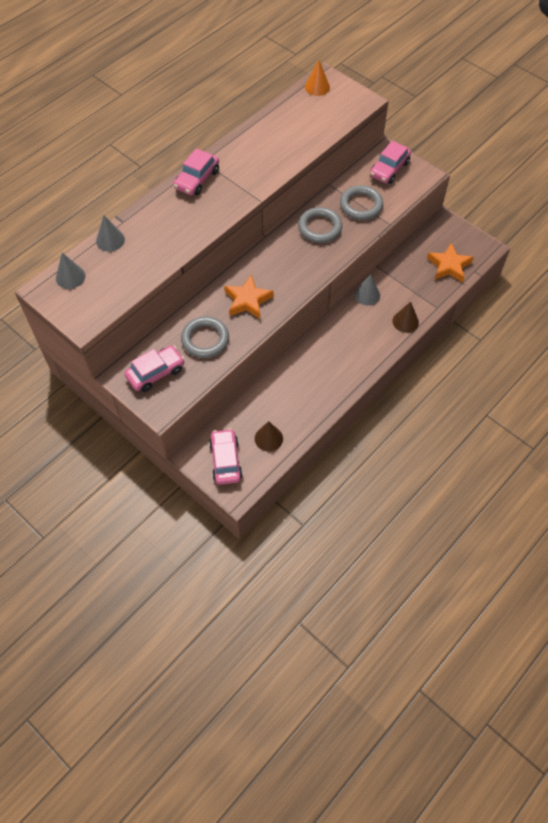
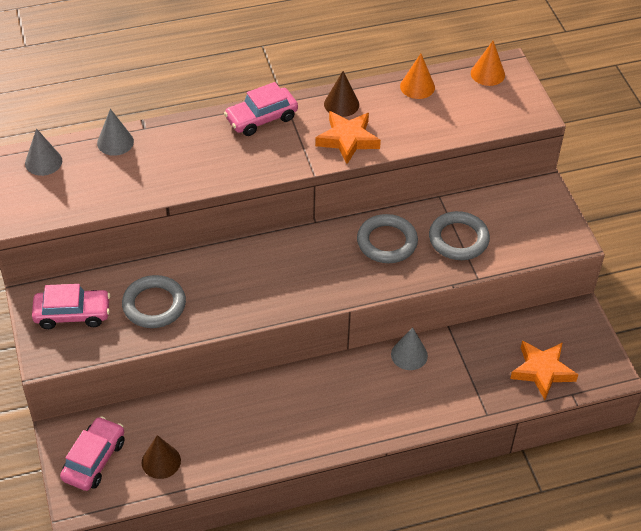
camera: 30 degrees right, 10 degrees down
orange star [224,275,274,319] -> orange star moved to [315,111,381,164]
pink car [370,141,411,184] -> none
brown cone [392,302,419,333] -> brown cone moved to [324,71,359,117]
none -> orange cone [400,54,435,99]

